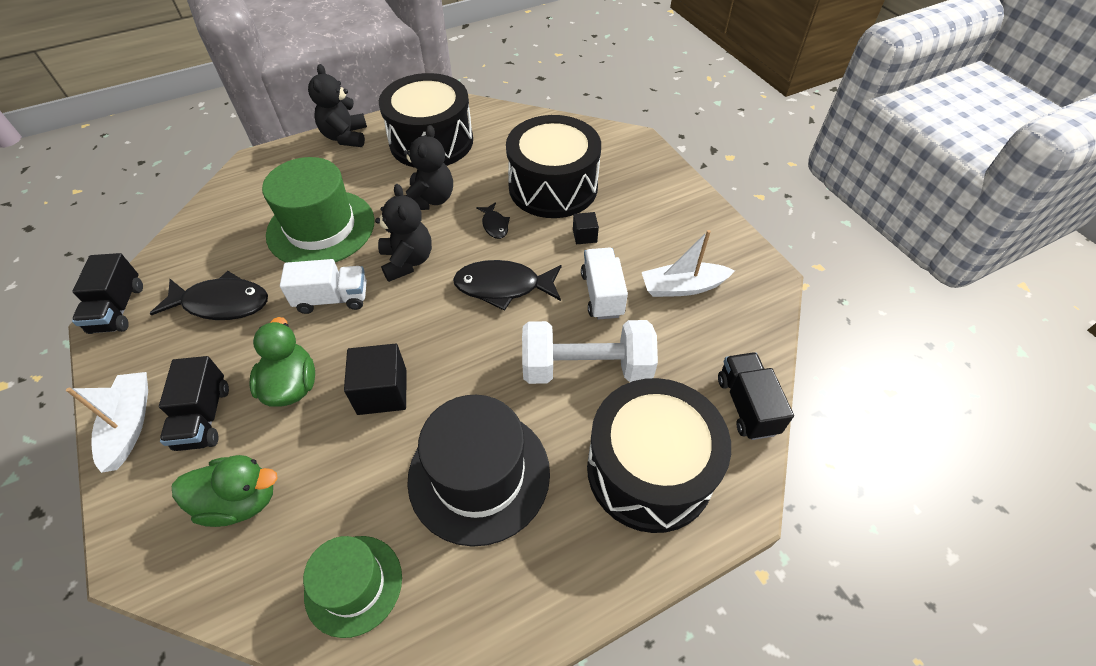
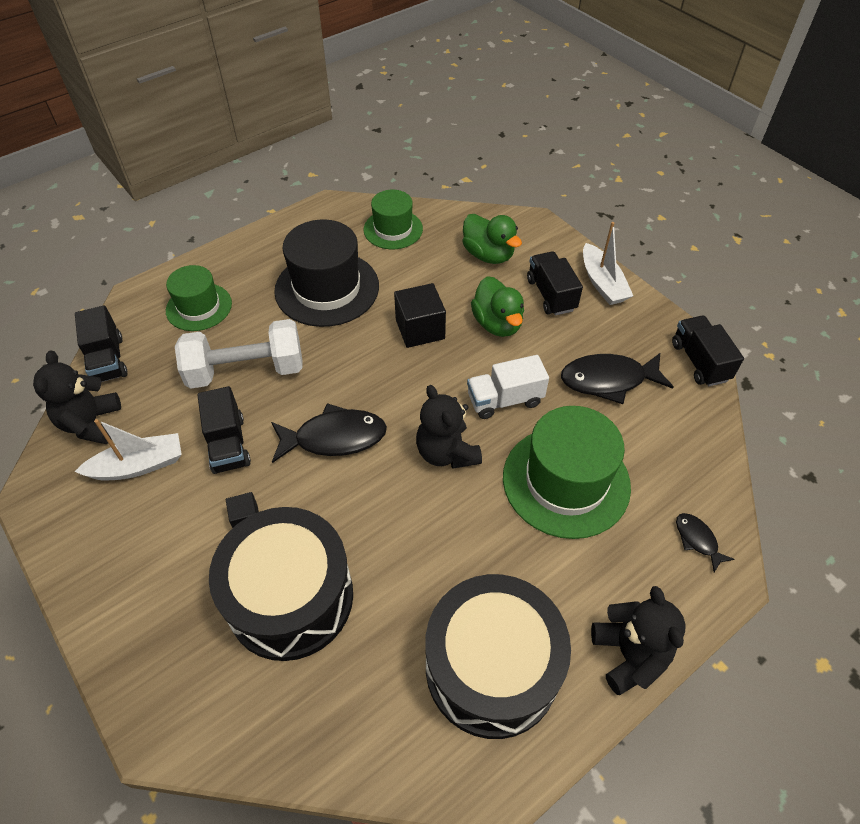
camera: 170 degrees right, 0 degrees up
green duck [172,455,277,527] -> green duck turned 120 degrees counterclockwise [462,214,522,264]
black teddy bear [403,125,453,210] -> black teddy bear moved to [33,351,121,444]
black fish [476,202,510,239] -> black fish moved to [676,513,735,572]
white truck [581,248,628,320] -> black truck [197,386,251,474]
black drum [587,378,731,533] -> green hat [166,265,232,331]

